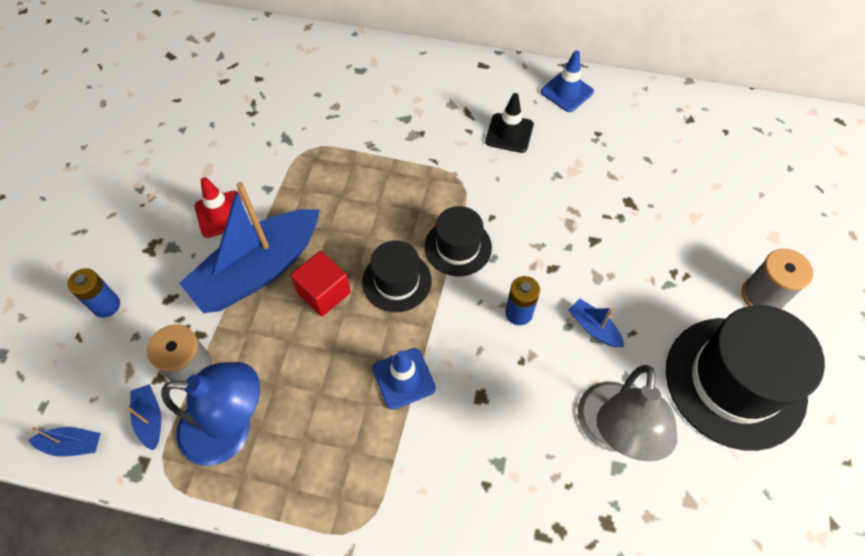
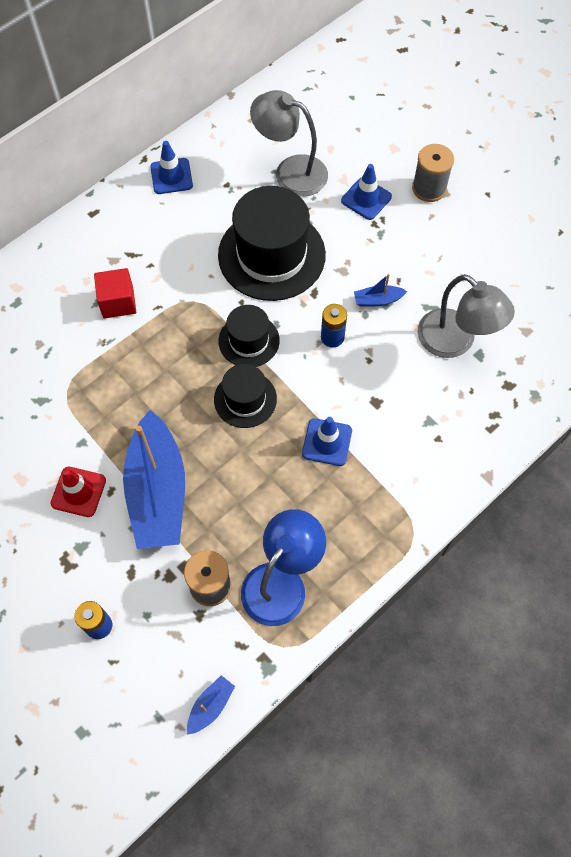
camera: 55 degrees left, 5 degrees up
blue boat [127,384,161,451] -> none
red cube [290,251,351,317] -> red cube moved to [94,268,136,319]
black traffic cone [485,93,534,153] -> none
black hat [666,305,825,451] -> black hat moved to [218,186,326,301]
none -> grey lamp [250,90,328,197]
none -> blue traffic cone [341,164,392,220]

